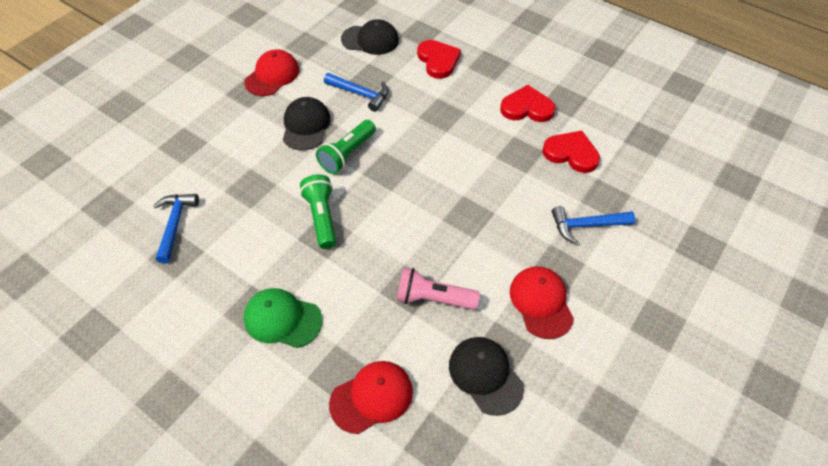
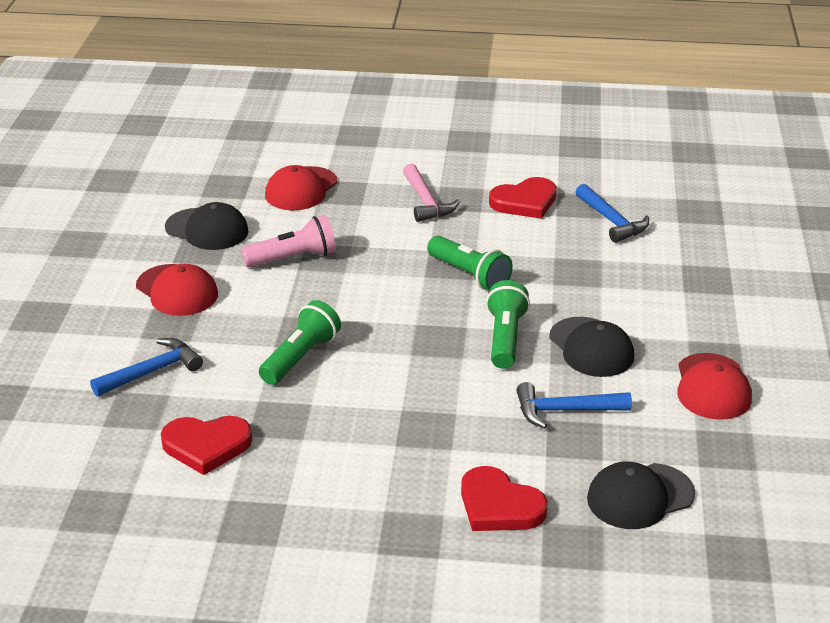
camera: 150 degrees right, 20 degrees down
green cap [244,288,323,348] -> pink hammer [403,164,460,222]
red heart [500,85,556,122] -> red heart moved to [489,177,557,219]
none -> green flashlight [259,300,341,385]

